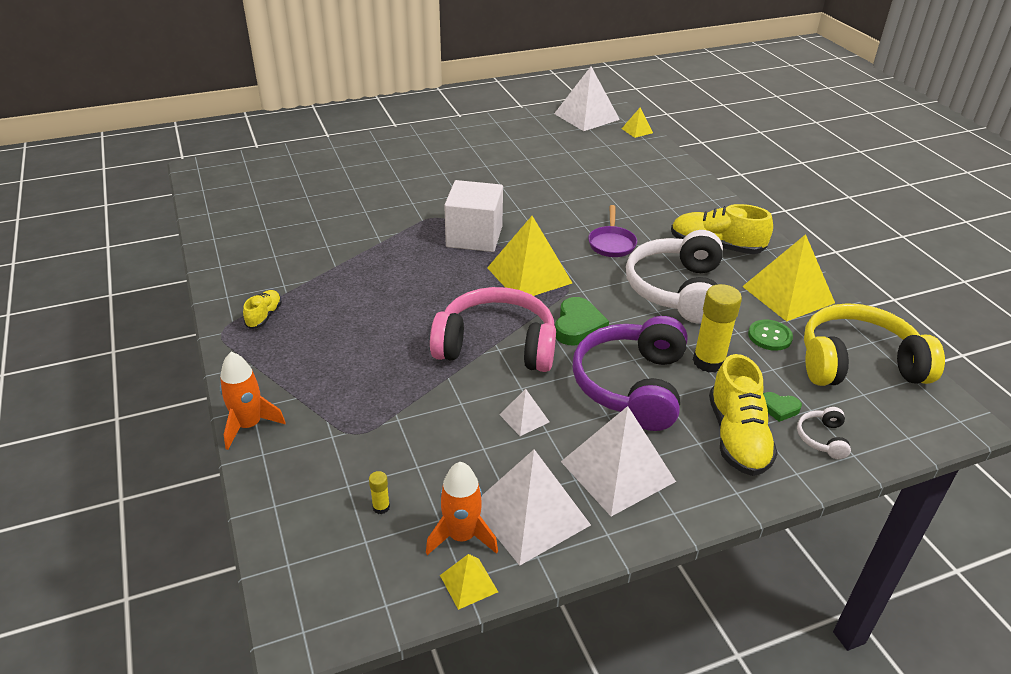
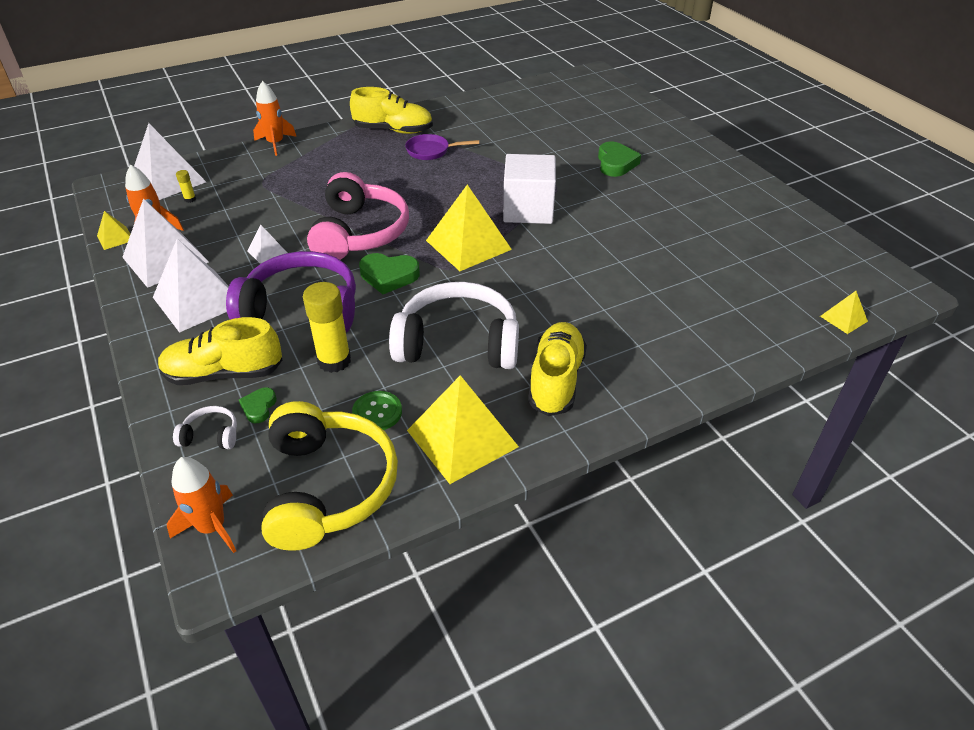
camera: 85 degrees right, 5 degrees up
yellow shoe [243,290,282,329] -> yellow shoe [350,87,433,134], size x1.92
white pyramid [554,66,620,131] -> white pyramid moved to [134,123,206,200]
purple pan [588,205,637,257] -> purple pan moved to [405,134,479,160]
none -> orange rocket [167,457,236,553]
none -> green heart [598,141,641,177]

